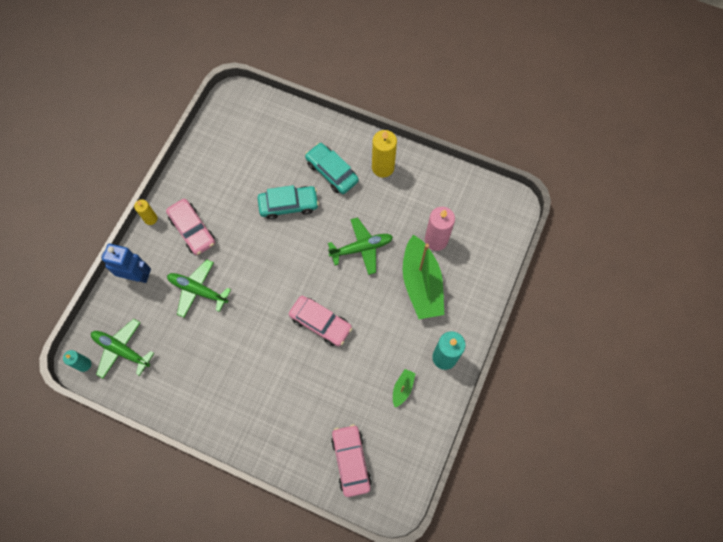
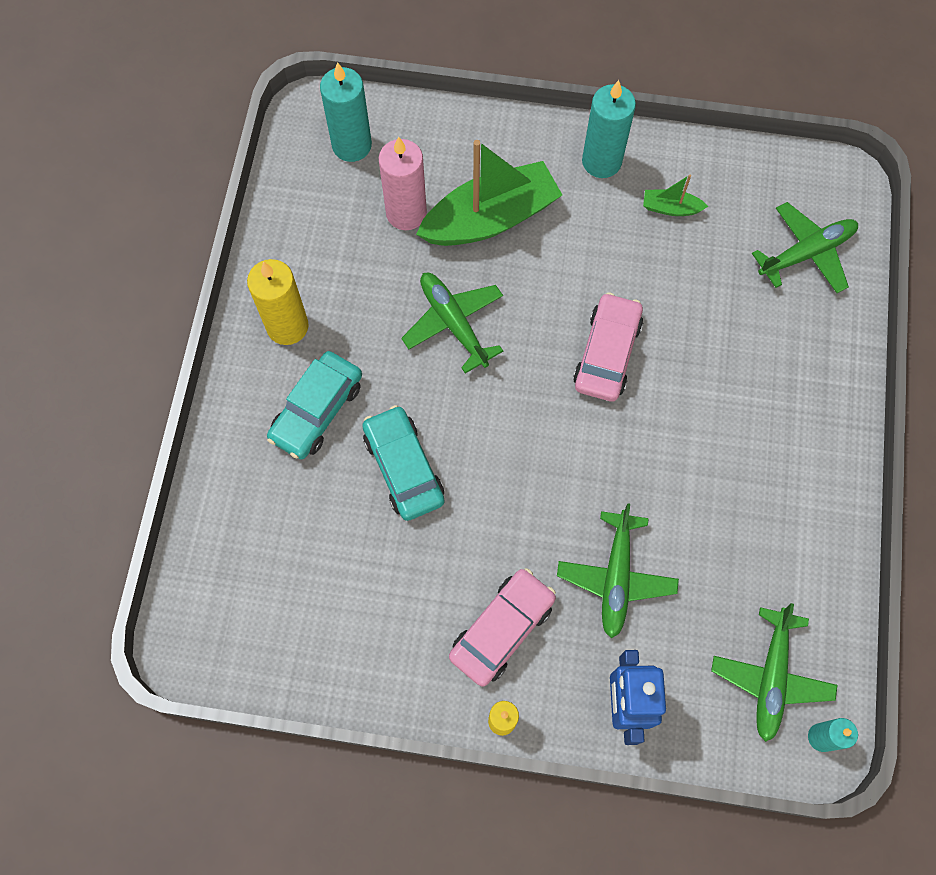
camera: 105 degrees left, 0 degrees up
pink car [331,424,372,497] -> green plane [752,202,858,293]
none -> turquoise candle [320,62,372,162]

